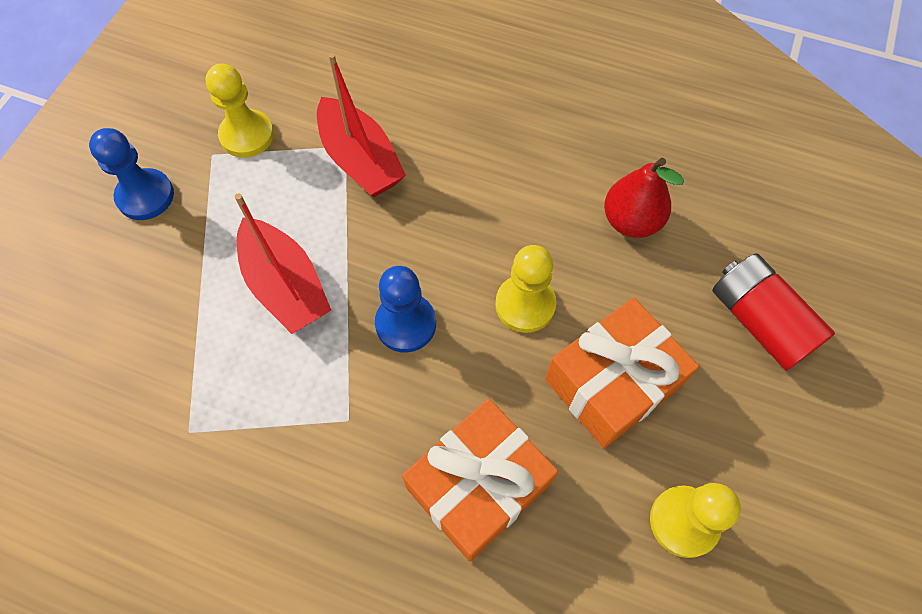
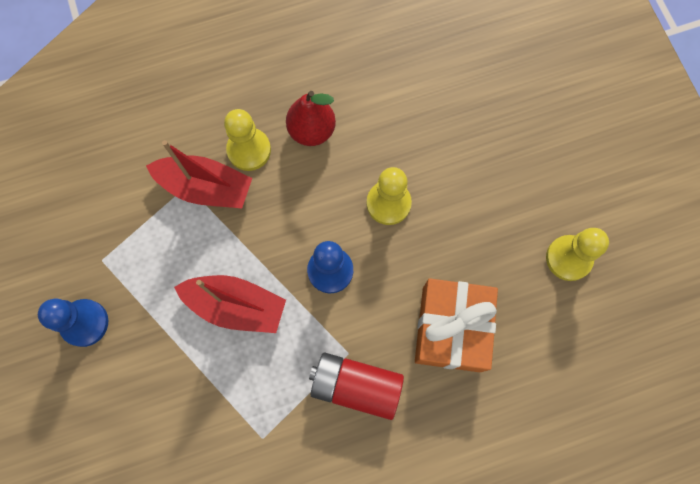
camera: 40 degrees left, 10 degrees up
yellow pawn [206,63,274,158] -> yellow pawn moved to [224,109,271,171]
orange gift [545,298,699,448] -> none
red pear [604,158,684,238] -> red pear moved to [286,91,336,146]
red battery [712,254,835,371] -> red battery moved to [309,352,404,420]

